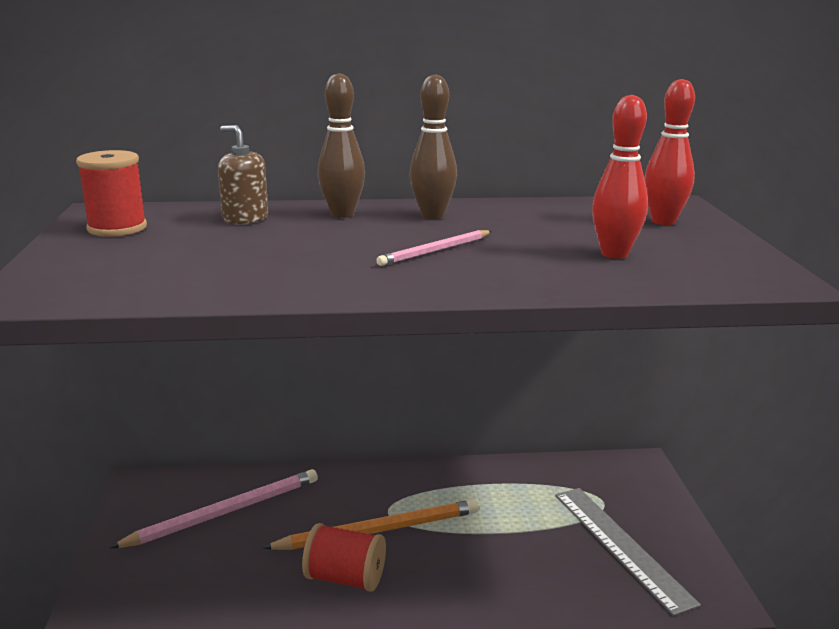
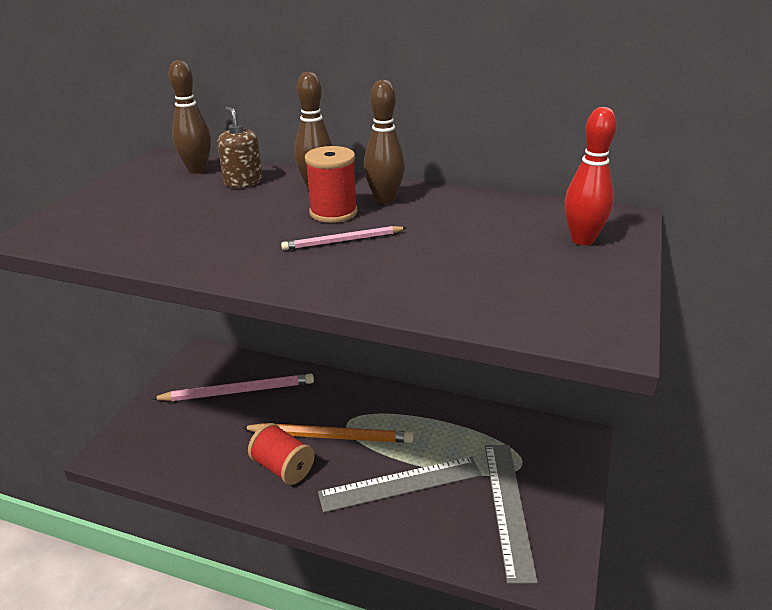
camera: 25 degrees right, 10 degrees up
red spool [76,150,147,237] -> red spool moved to [305,146,358,223]
red bowling pin [592,95,648,259] -> none
none -> brown bowling pin [168,60,211,174]
none -> grey ruler [318,456,482,513]

